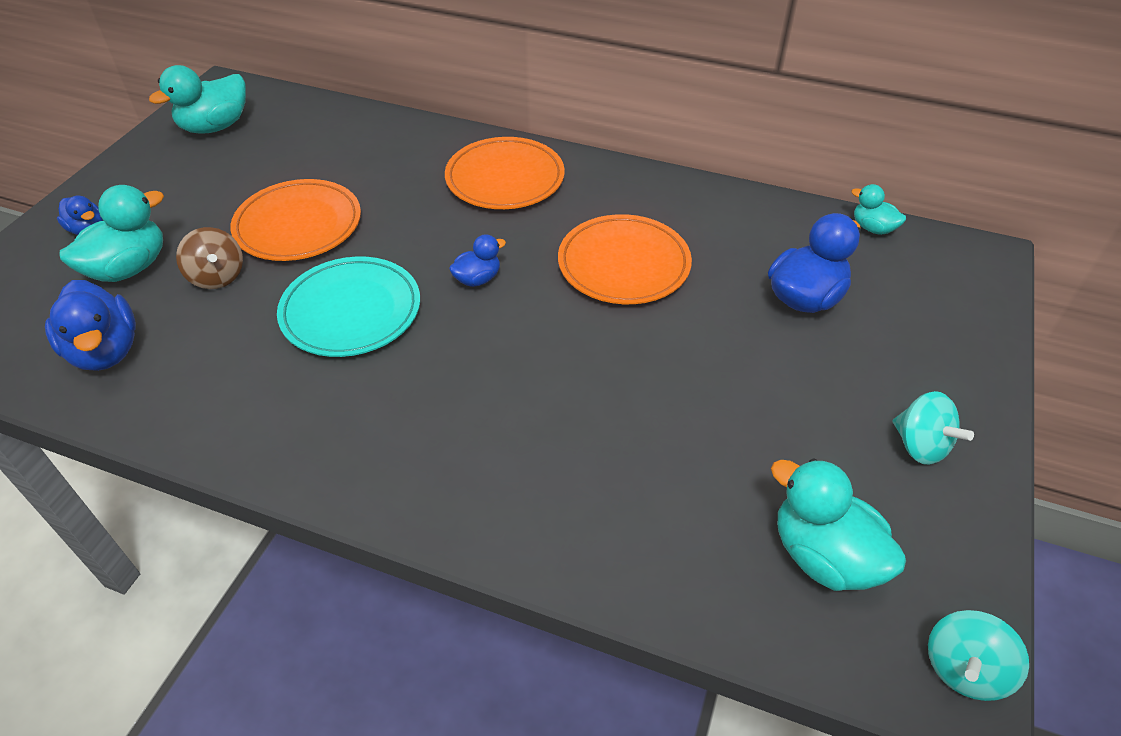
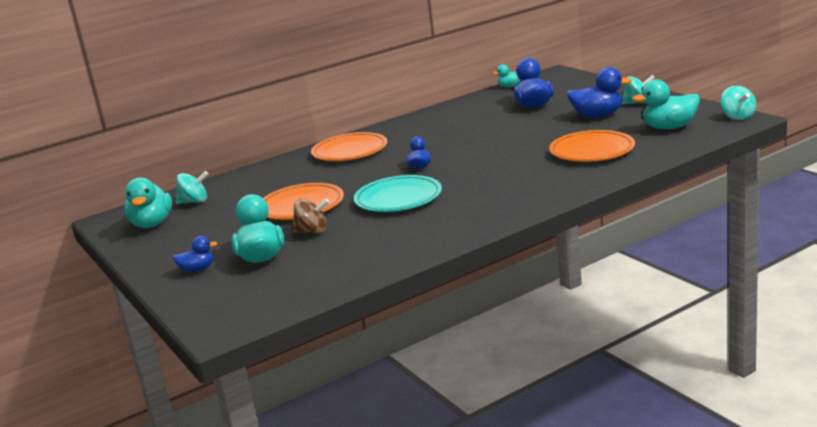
camera: 50 degrees left, 25 degrees down
blue duck [45,280,136,371] -> blue duck moved to [567,67,632,118]
orange plate [558,214,692,304] -> orange plate moved to [549,130,635,162]
none -> turquoise spinning top [175,171,208,204]

